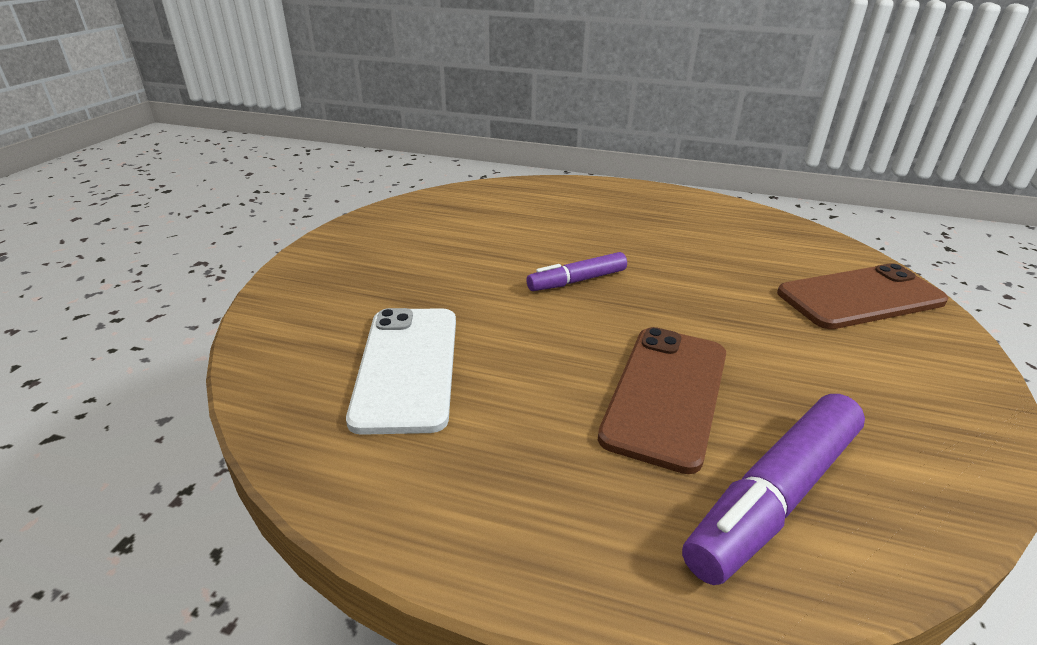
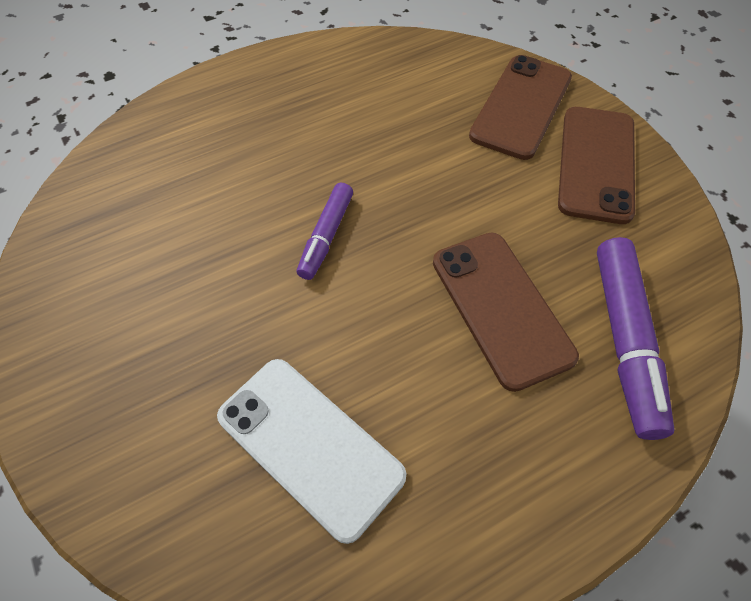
camera: 45 degrees left, 25 degrees up
none -> brown phone [558,107,635,224]

